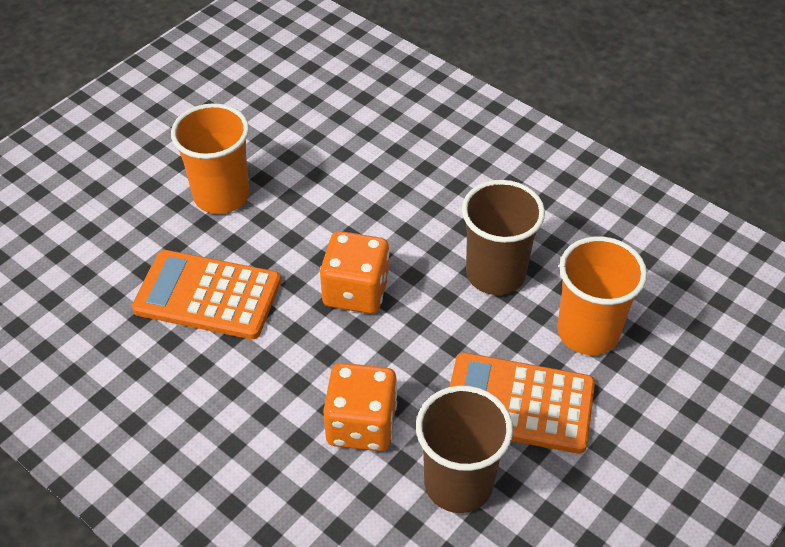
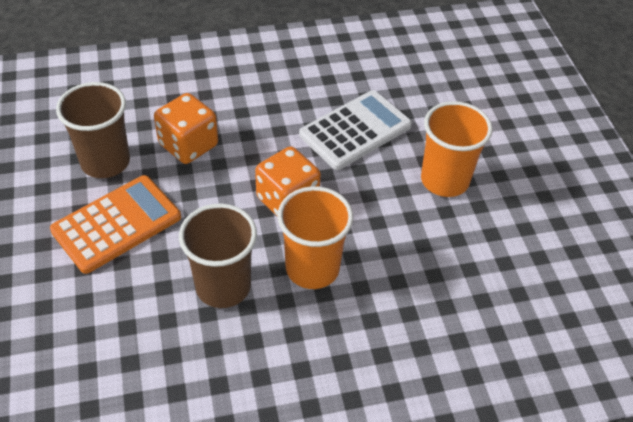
camera: 125 degrees right, 0 degrees up
orange calculator [132,250,281,339] -> white calculator [299,90,412,170]
orange cup [557,236,647,355] -> orange cup moved to [277,186,353,289]

